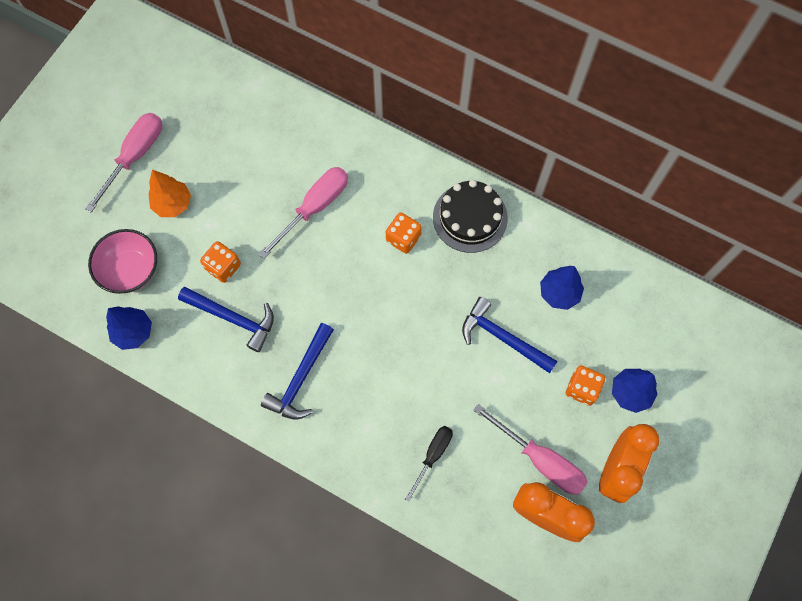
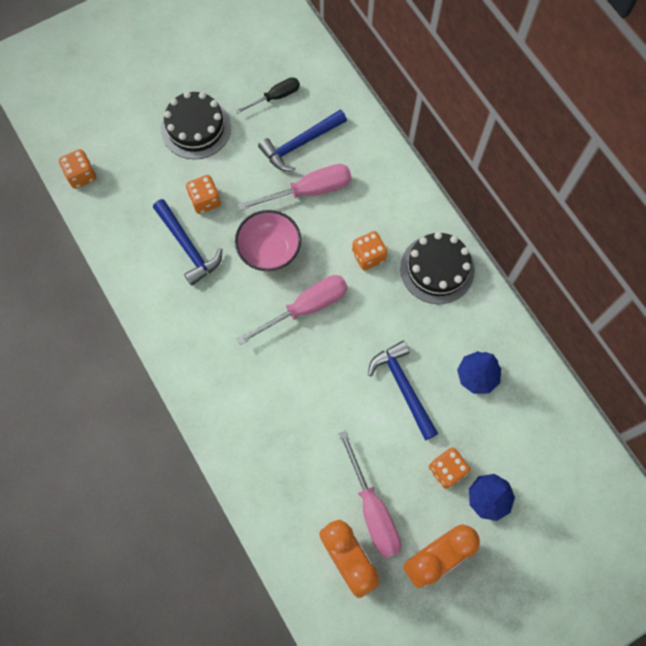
camera: 30 degrees right, 0 degrees up
pink screwdriver [85,113,162,213] -> pink screwdriver moved to [237,275,348,345]
pink bowl [88,229,157,294] -> pink bowl moved to [235,210,301,271]
blue tree [106,306,152,350] -> none
orange tree [149,170,191,217] -> black cake [161,91,231,159]
blue hammer [261,323,334,420] -> blue hammer moved to [258,110,347,171]
black screwdriver [405,426,453,502] -> black screwdriver moved to [235,77,300,114]
none -> orange dice [59,149,96,189]

